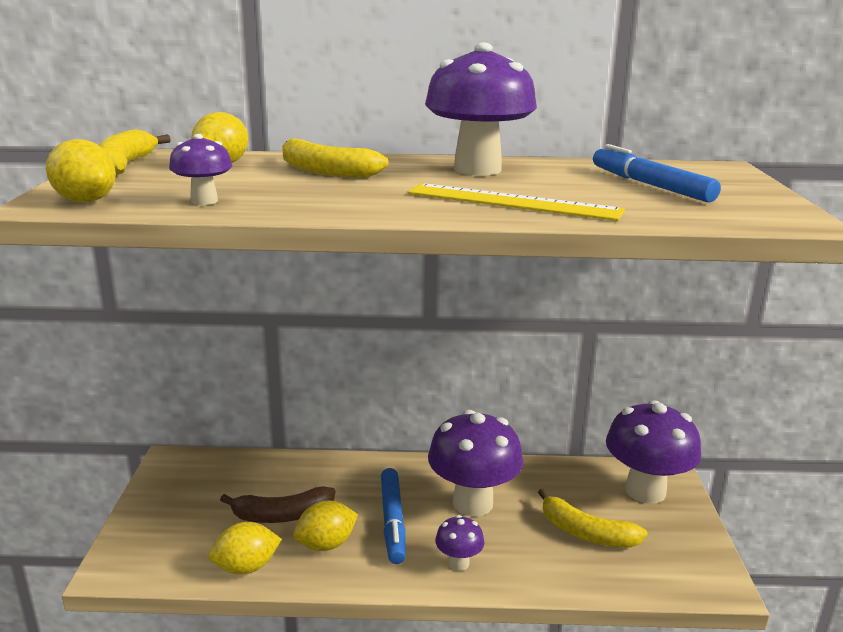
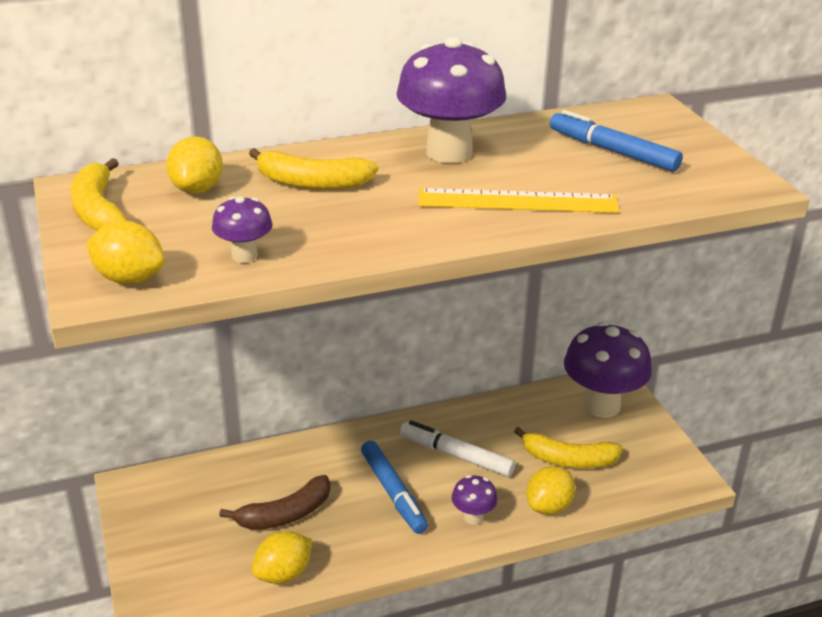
camera: 20 degrees left, 10 degrees up
yellow lemon [293,500,358,551] -> yellow lemon moved to [526,466,575,515]
purple mushroom [428,410,523,516] -> white marker [400,421,515,477]

